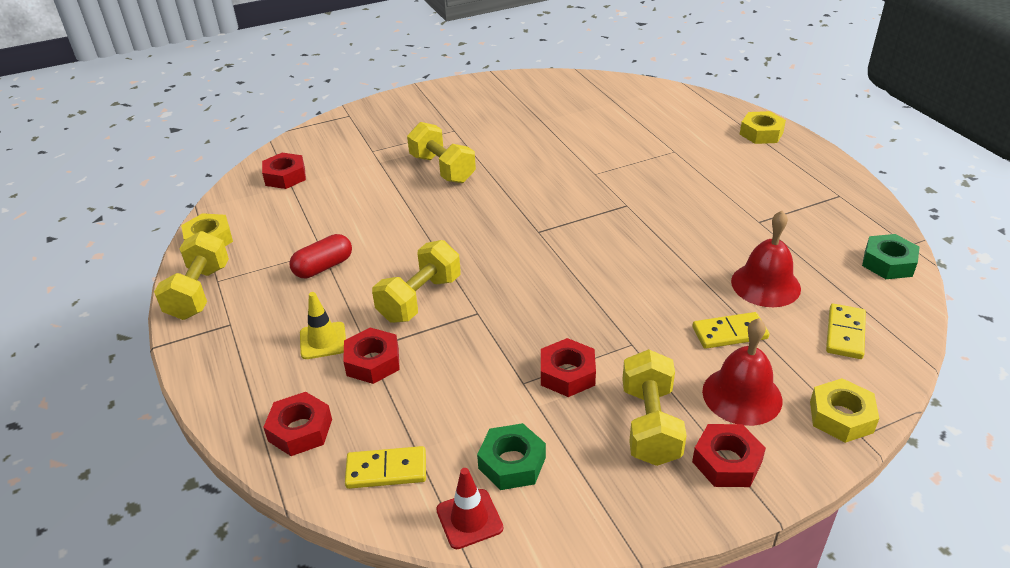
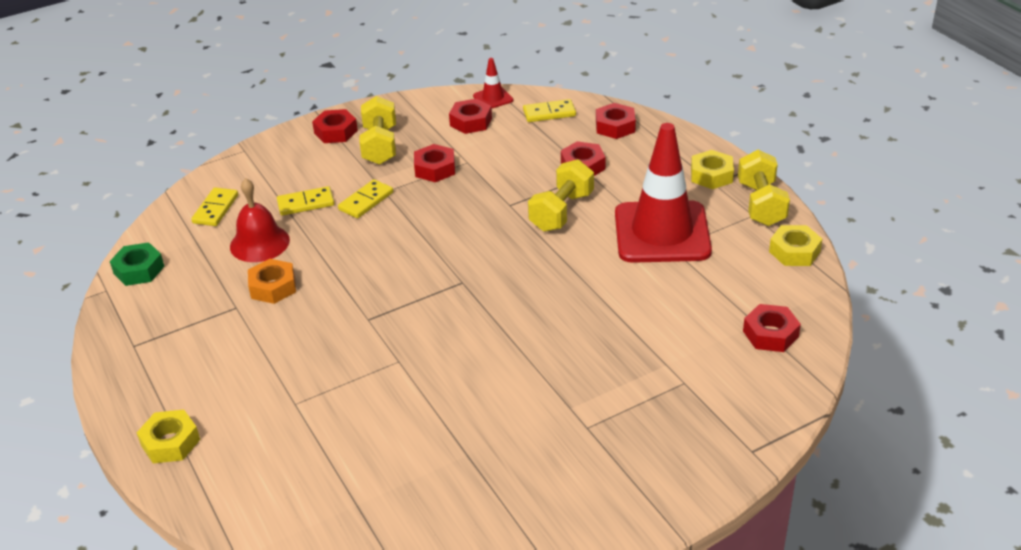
camera: 175 degrees right, 0 degrees up
red capsule [289,234,352,278] -> red traffic cone [615,123,712,263]
yellow traffic cone [300,292,346,359] -> none
yellow dumbbell [407,122,476,183] -> none
green nut [477,423,546,490] -> red nut [449,99,492,134]
red bell [702,318,783,426] -> none
yellow nut [810,378,879,443] -> yellow nut moved to [691,150,734,189]
none -> orange nut [248,259,296,304]
none -> yellow domino [338,179,393,218]

